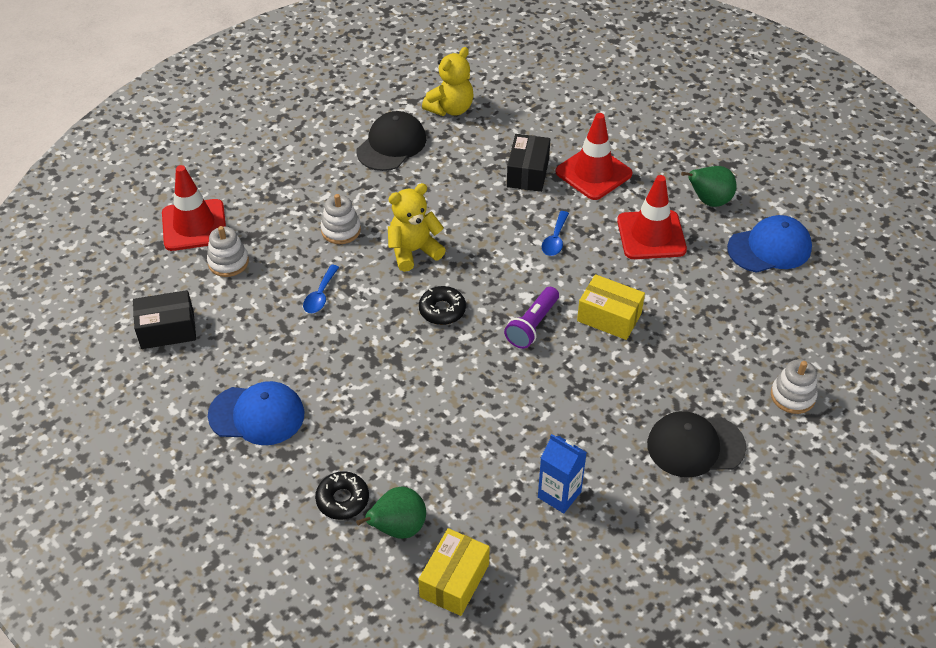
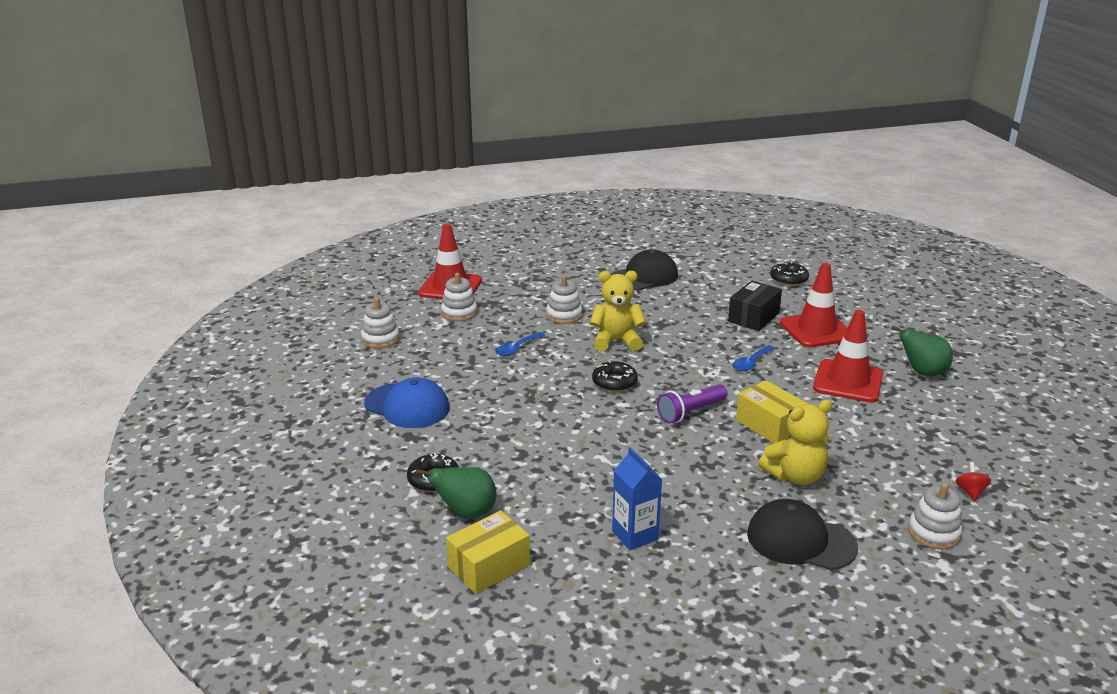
camera: 25 degrees right, 20 degrees down
black box [133,290,196,349] -> white stacking toy [361,297,400,348]
yellow teddy bear [422,47,473,116] -> yellow teddy bear moved to [759,400,832,485]
blue cap [727,215,812,273] -> none
none -> black donut [770,262,809,286]
none -> red spinning top [956,462,991,501]

